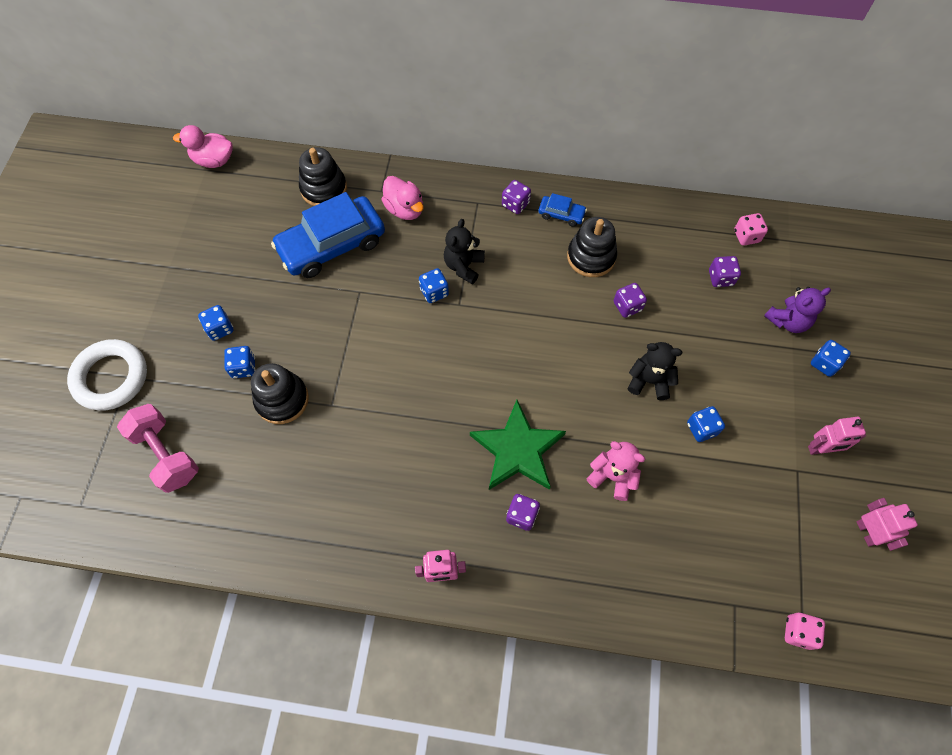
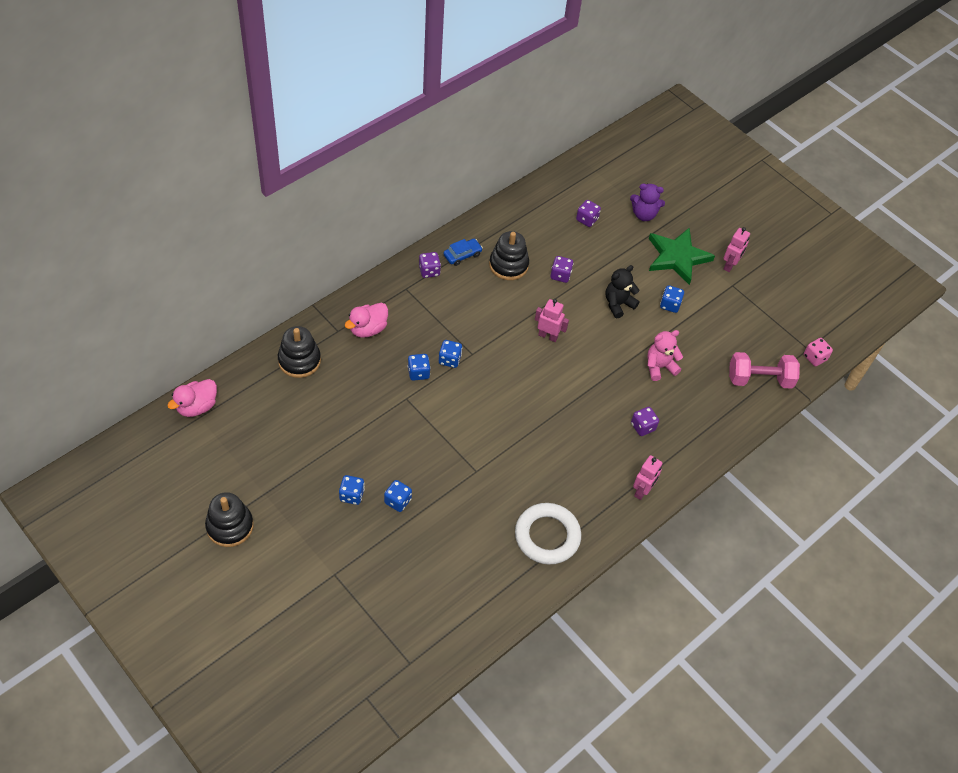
camera: 55 degrees left, 10 degrees down
white ring [67,339,147,411] -> white ring moved to [515,503,581,565]
pink dumbbell [117,404,199,493] -> pink dumbbell moved to [729,352,800,389]
black stacking toy [251,363,309,424] -> black stacking toy moved to [205,492,254,547]
blue car [271,192,385,278] -> none
pink duck [381,176,424,220] -> pink duck turned 135 degrees clockwise [345,303,388,338]
black teddy bear [444,219,485,284] -> none
green star [470,400,566,490] -> green star moved to [649,228,715,285]
pink dice [734,213,768,246] -> none
purple teddy bear [764,287,831,333] -> purple teddy bear turned 90 degrees clockwise [630,184,665,221]
blue dice [811,340,851,377] -> blue dice moved to [408,354,431,381]
pink robot [856,498,918,551] -> pink robot moved to [535,299,569,342]

